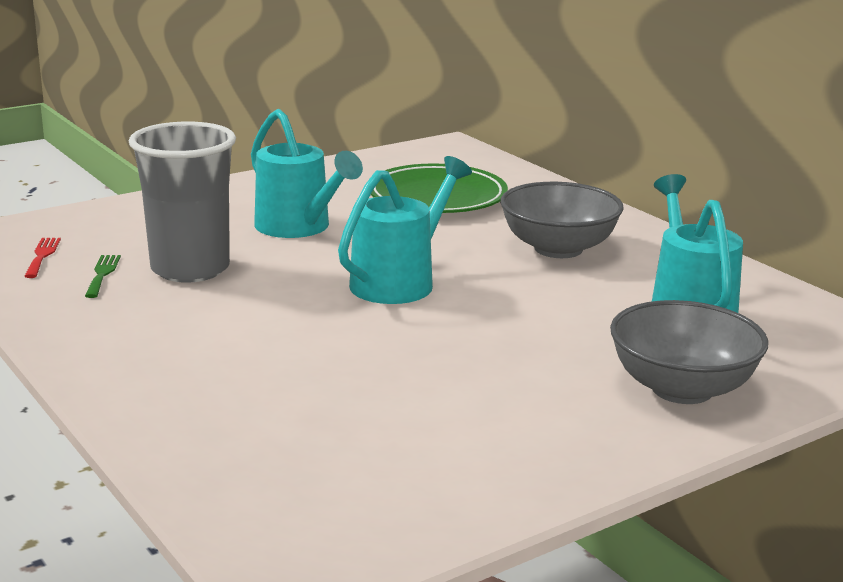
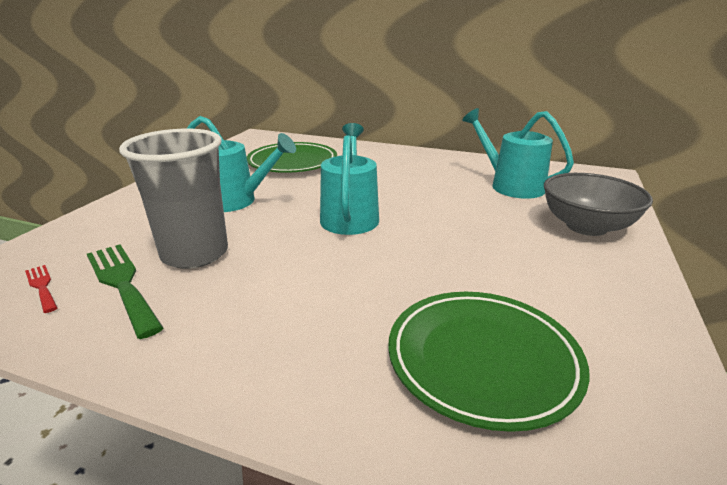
camera: 35 degrees left, 5 degrees up
green fork [85,255,121,298] -> green fork [87,245,163,339], size x1.92
grey bowl [500,182,624,258] -> none
none -> green plate [388,292,590,432]

